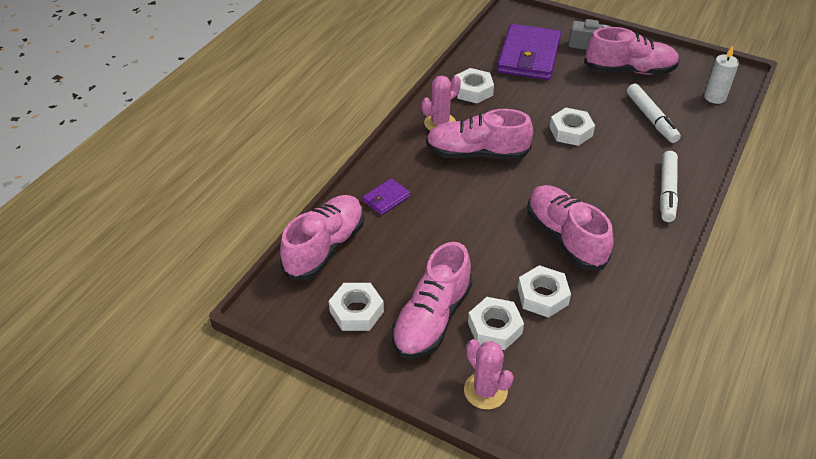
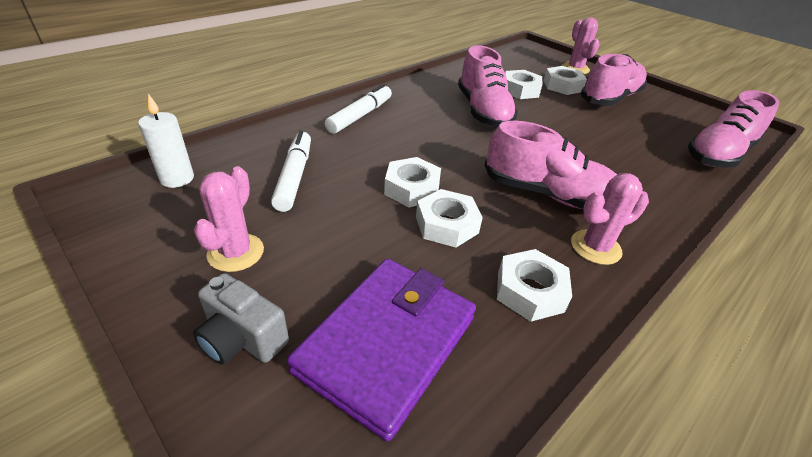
camera: 165 degrees left, 5 degrees down
white nut [329,283,384,331] -> white nut moved to [416,189,483,247]
purple wallet [362,178,410,215] -> none
pink shoe [584,27,680,75] -> pink cactus [194,166,264,272]

